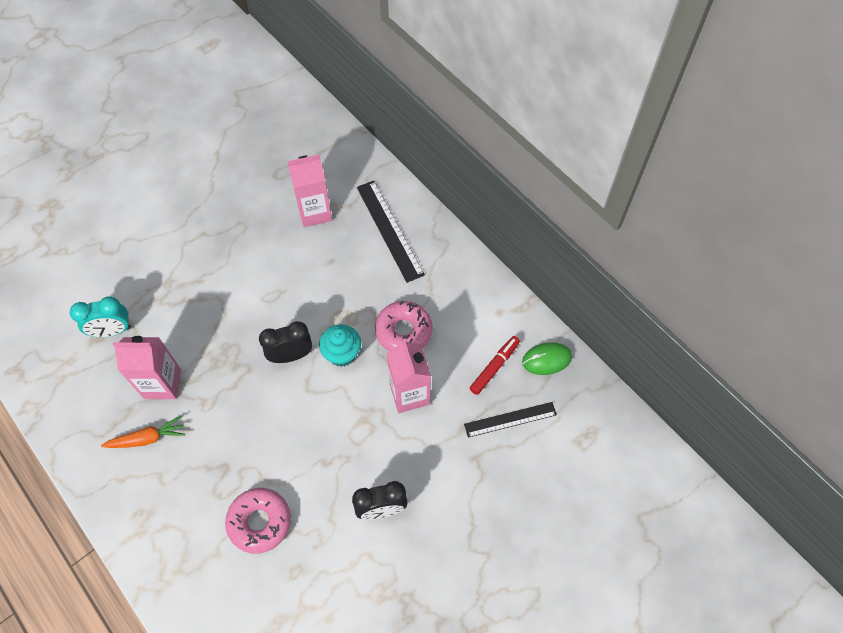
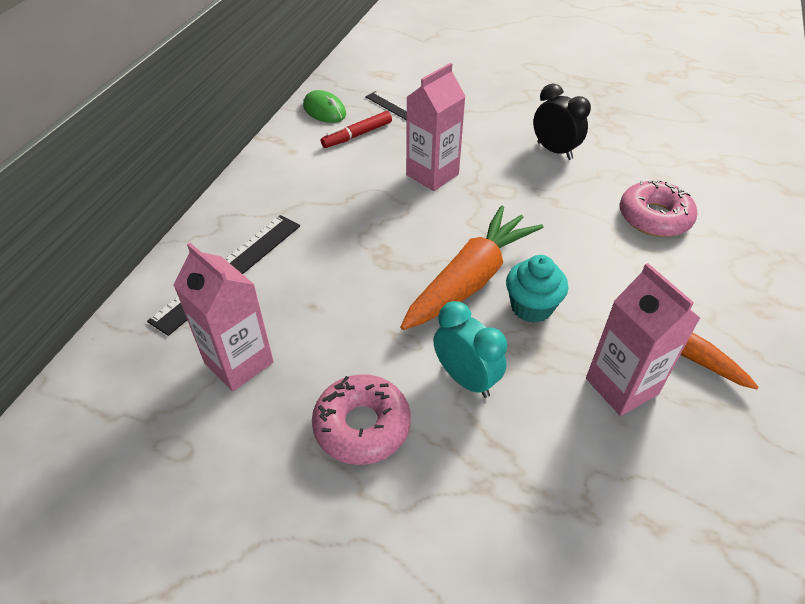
camera: 120 degrees left, 15 degrees down
turquoise clock [70,296,131,337] -> turquoise clock moved to [433,301,507,398]
black clock [259,321,312,363] -> orange carrot [400,205,543,330]
turquoise cupcake [319,324,361,367] -> turquoise cupcake moved to [506,255,568,323]
pink donut [375,301,433,351] -> pink donut moved to [312,374,411,465]
red marker [470,336,520,395] -> red marker turned 45 degrees counterclockwise [321,111,392,148]

